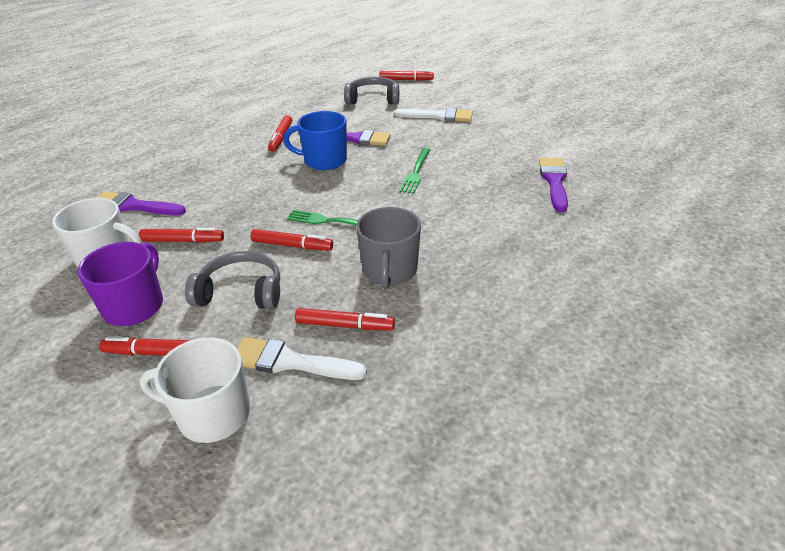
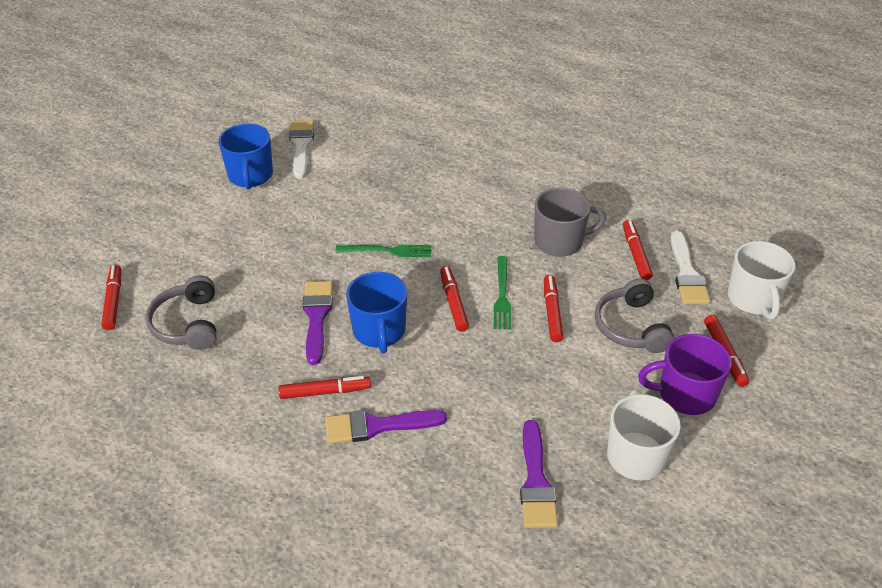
camera: 105 degrees left, 5 degrees up
red marker [139,228,224,243] -> red marker moved to [440,266,469,332]
white brush [394,108,473,122] -> white brush moved to [289,120,314,179]
purple brush [539,158,568,212] -> purple brush moved to [325,410,447,444]
none -> blue mug [218,124,273,189]

